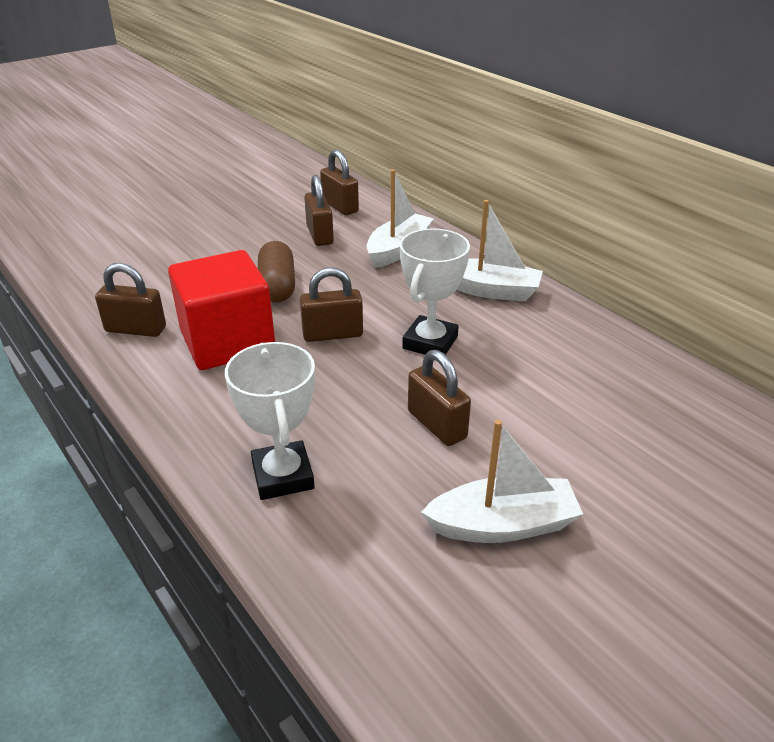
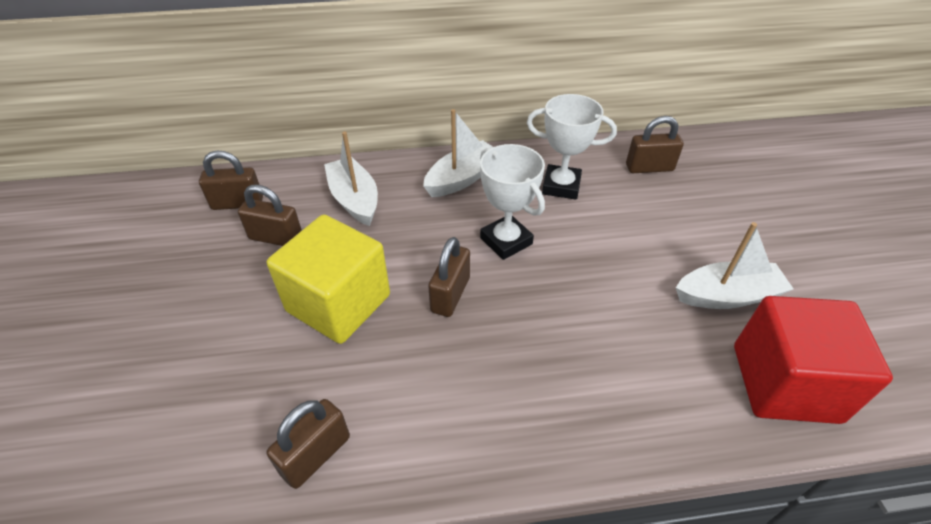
camera: 60 degrees left, 10 degrees up
red cube [168,250,275,370] -> red cube moved to [734,296,893,424]
white trophy [225,342,315,500] -> white trophy moved to [527,94,617,200]
brown capsule [258,241,295,303] -> yellow cube [267,215,390,344]
brown padlock [408,350,471,446] -> brown padlock moved to [626,116,684,173]
white boat [421,420,583,543] -> white boat turned 60 degrees clockwise [676,222,793,309]

